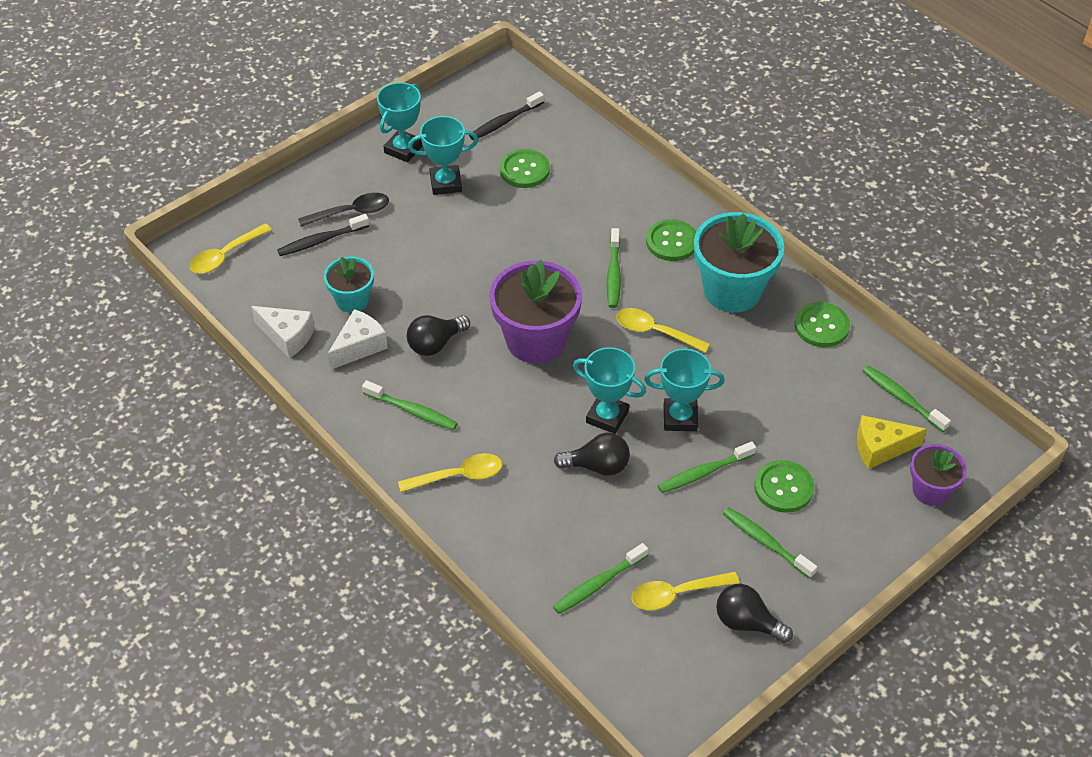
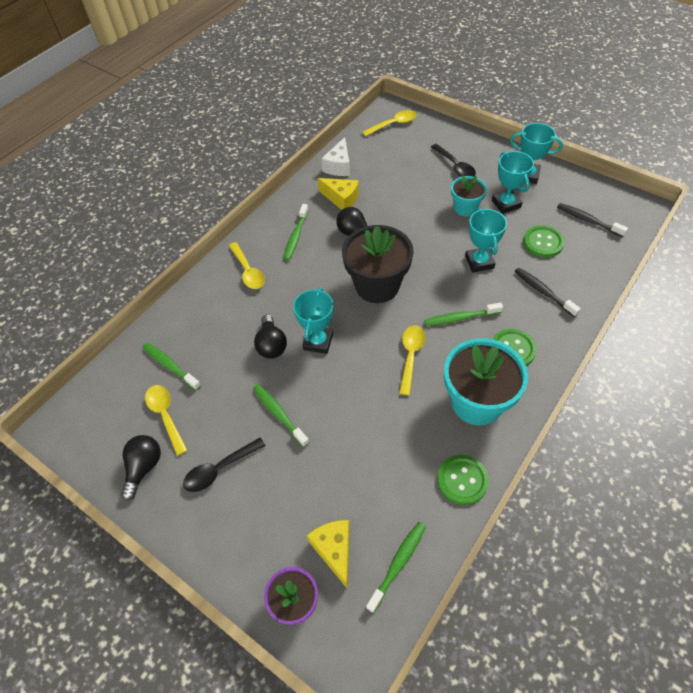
camera: 80 degrees right, 5 degrees up
yellow spoon [190,223,272,274] -> yellow spoon turned 120 degrees clockwise [362,110,417,137]
black toothbrush [277,214,369,256] -> black toothbrush moved to [514,268,581,317]
turquoise flower pot [324,256,374,313] -> turquoise flower pot moved to [451,176,487,216]
white cheese [328,309,388,370] -> yellow cheese [318,178,359,210]
purple flower pot [490,260,582,363] -> black flower pot [342,225,414,303]
turquoise trophy [644,349,725,431] -> turquoise trophy moved to [465,208,507,273]
green toothbrush [723,507,817,579] -> black spoon [183,438,266,492]
green button [754,460,814,513] -> none

